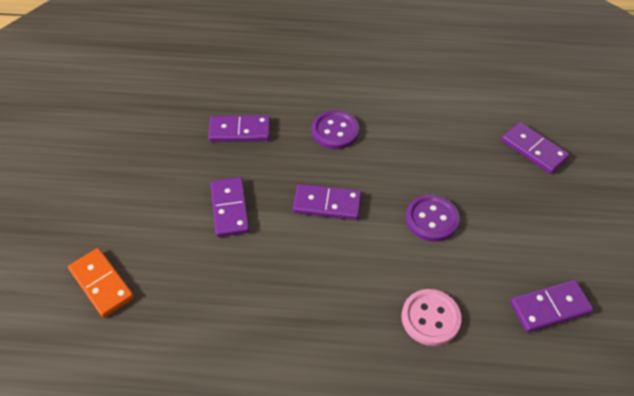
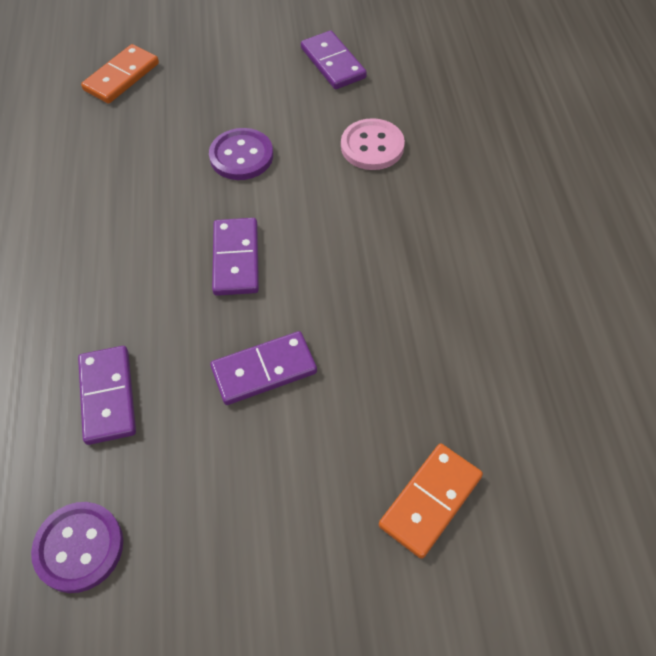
camera: 100 degrees left, 5 degrees up
purple button [312,110,359,149] -> purple button moved to [31,502,123,593]
purple domino [501,122,570,174] -> orange domino [81,44,159,104]

